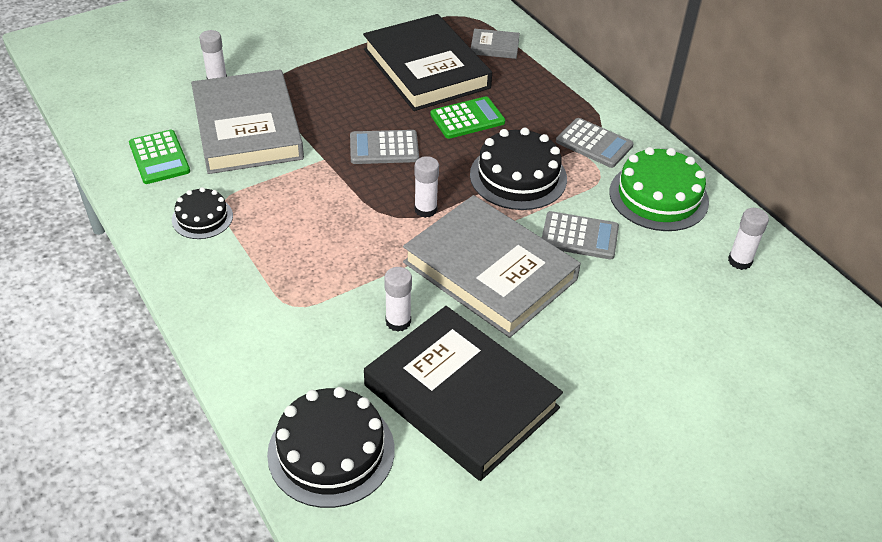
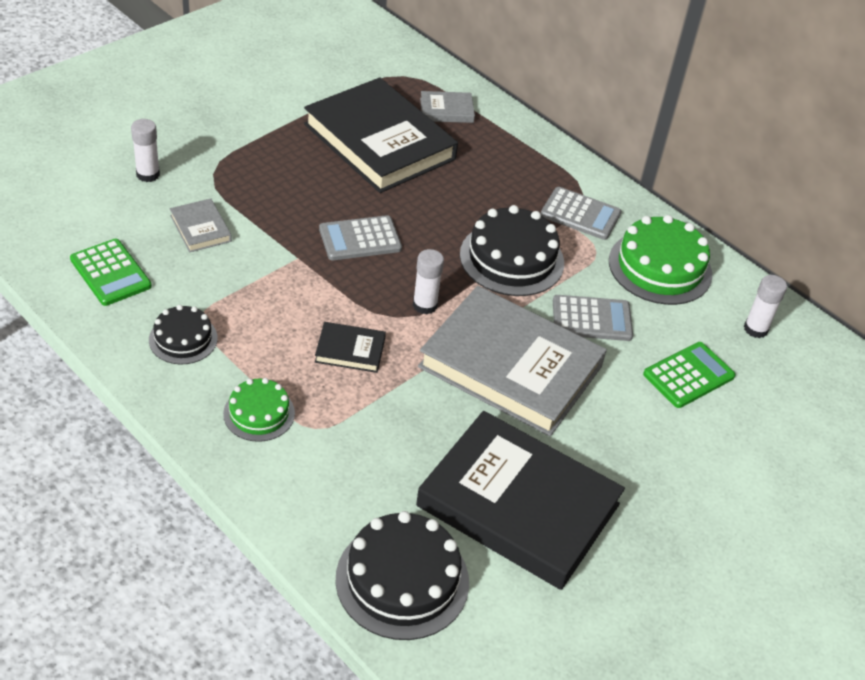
camera: 15 degrees left, 0 degrees up
grey book [191,69,304,174] -> grey book [170,198,232,252], size x0.42
white glue stick [384,267,412,332] -> none
green calculator [430,96,505,139] -> green calculator moved to [643,342,736,408]
none -> green cake [223,378,295,442]
none -> black book [315,322,386,373]

